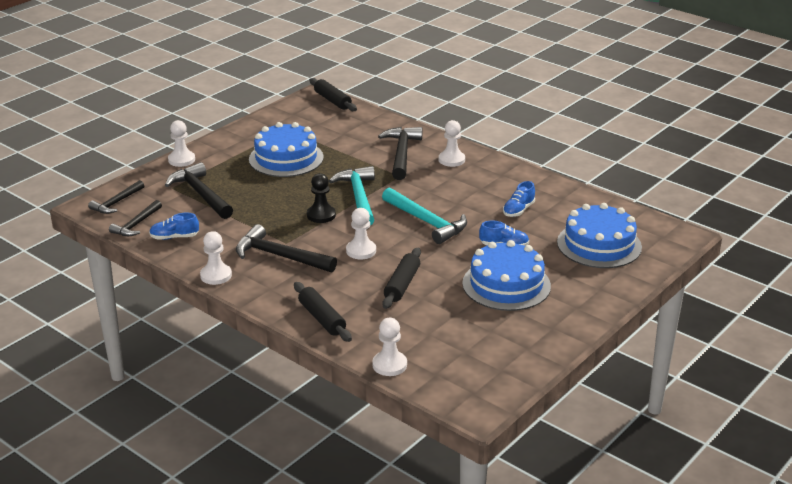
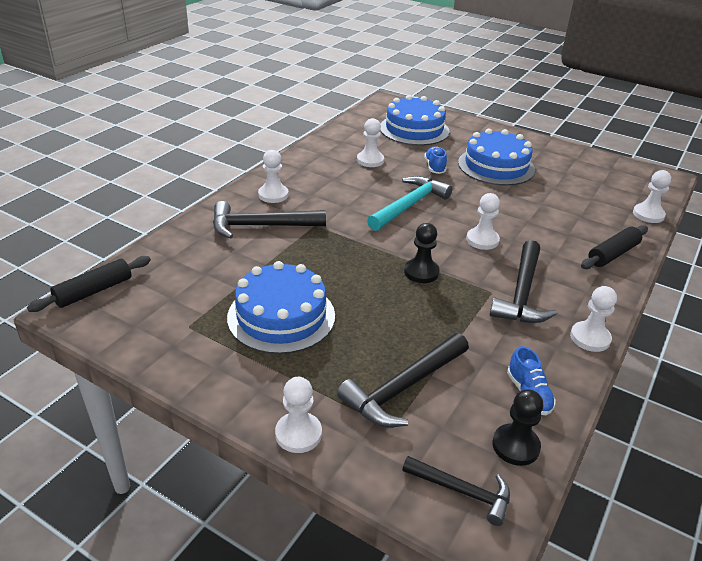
camera: 100 degrees left, 5 degrees up
black hammer [109,200,162,236] -> black pawn [492,389,543,466]
turquoise hammer [329,166,375,226] -> none
black rolling pin [382,248,421,309] -> none
blue shoe [503,181,535,217] -> white pawn [357,118,384,167]

